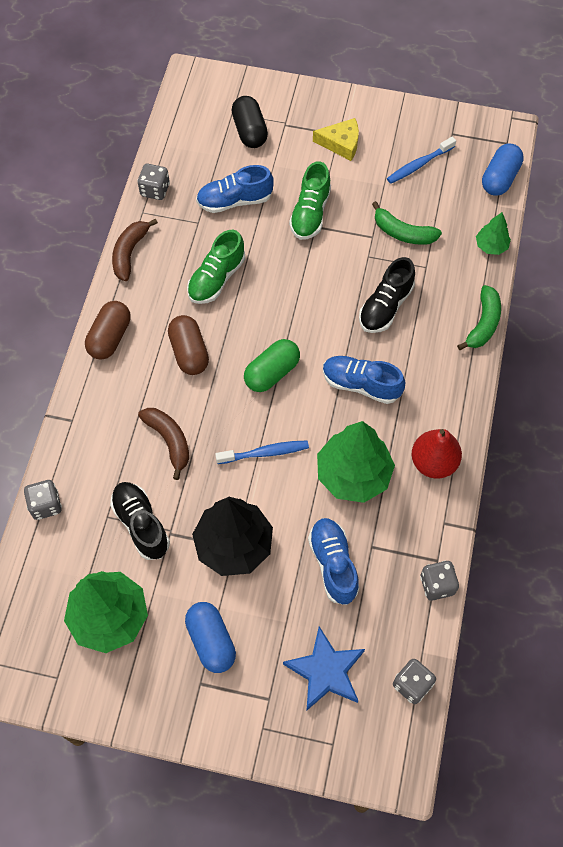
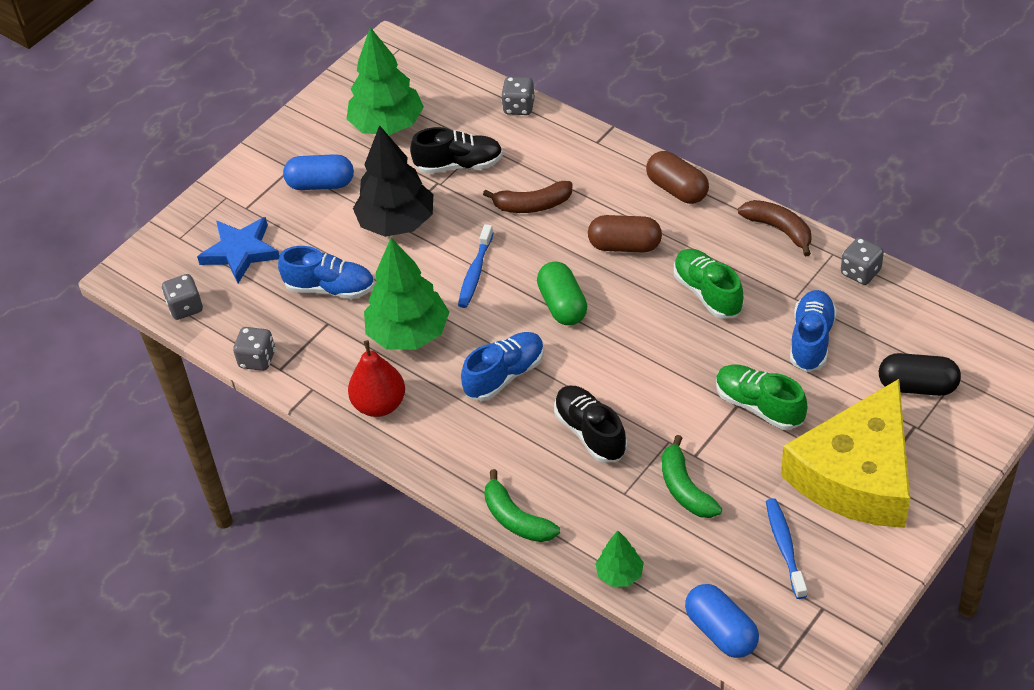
camera: 120 degrees right, 15 degrees down
yellow cheese [313,118,359,161] -> yellow cheese [781,379,910,528], size x2.27
green banana [372,201,442,245] -> green banana turned 75 degrees counterclockwise [662,435,722,518]

